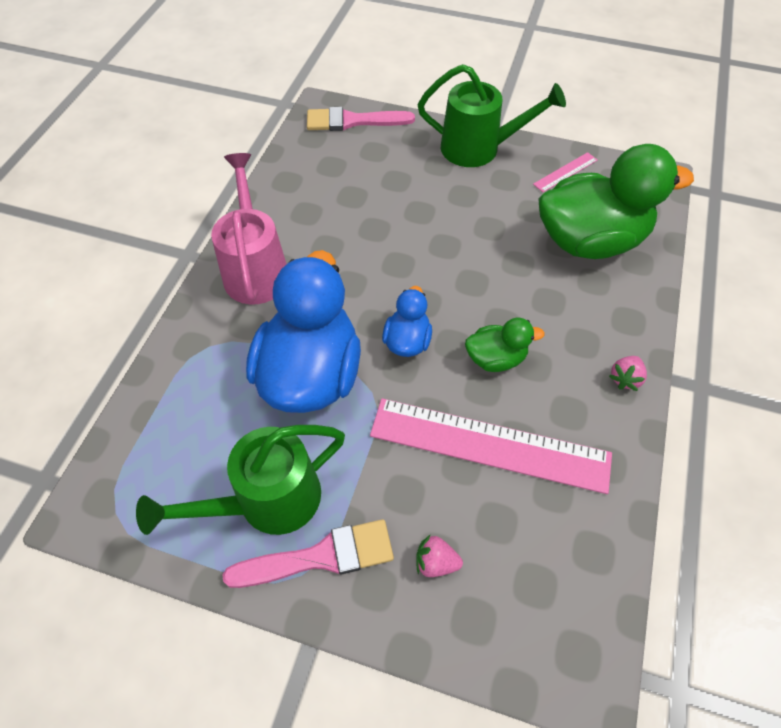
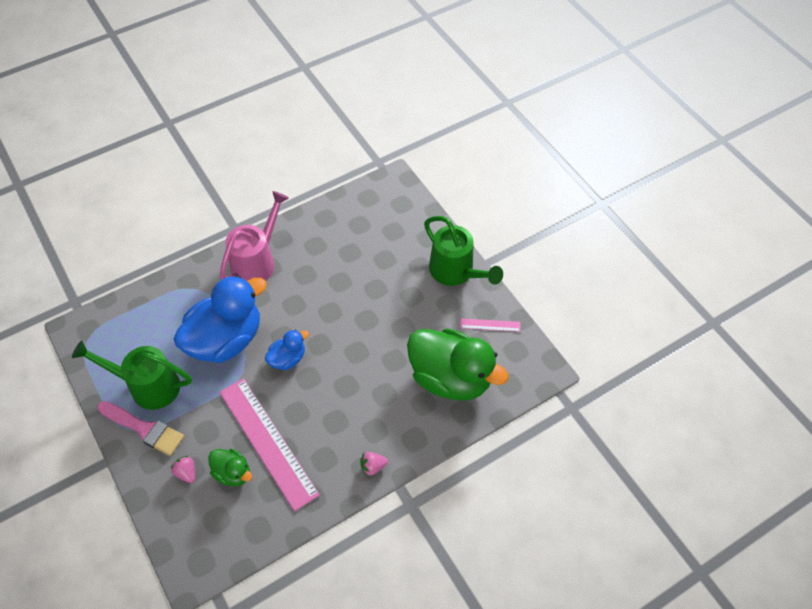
camera: 40 degrees right, 0 degrees up
pink brush [307,107,415,131] -> none
green duck [465,318,545,372] -> green duck moved to [208,449,252,486]

